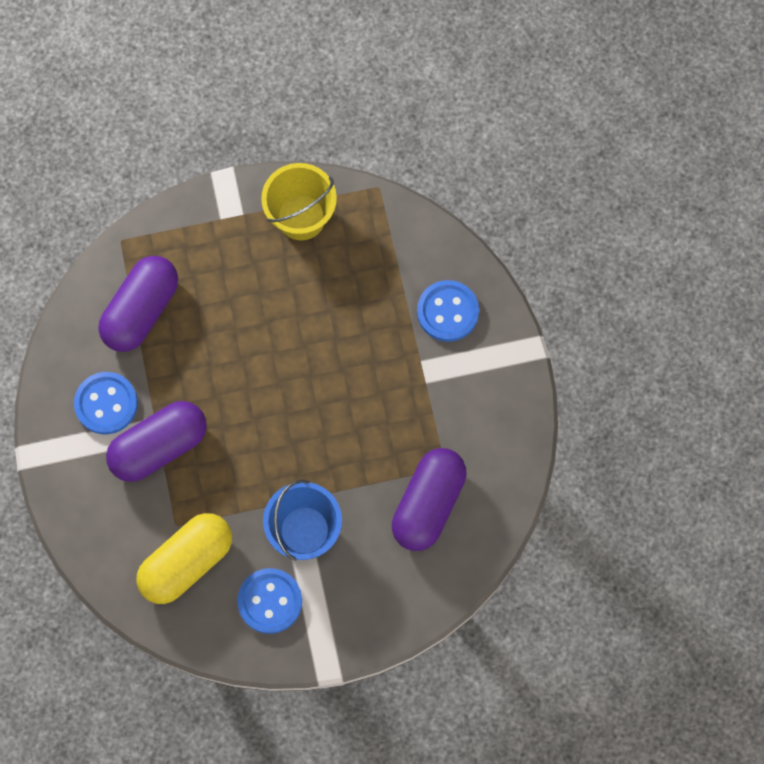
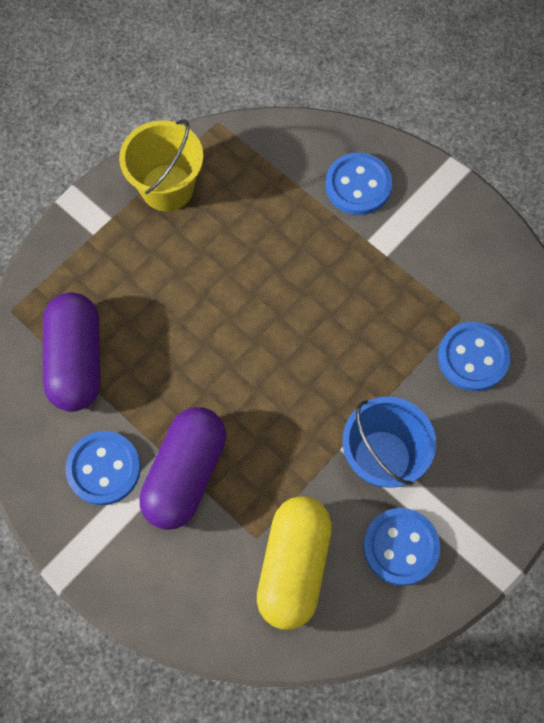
camera: 35 degrees left, 5 degrees down
purple capsule [392,448,467,551] -> blue button [438,322,511,391]

